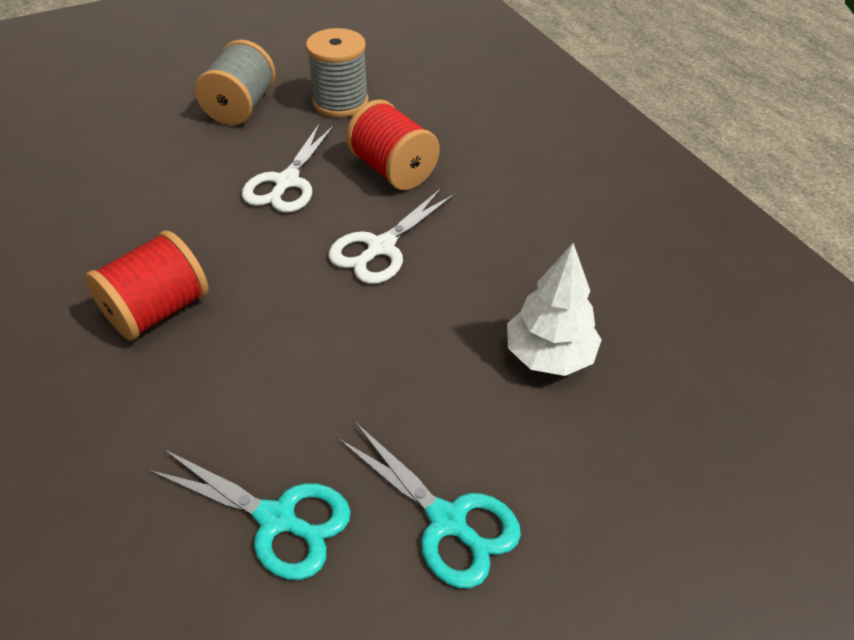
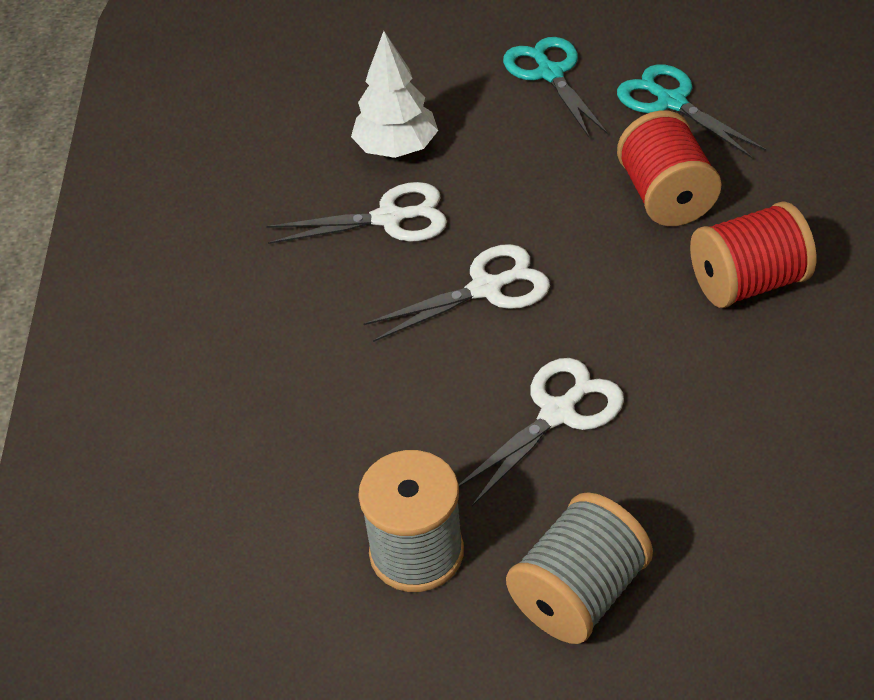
camera: 150 degrees left, 0 degrees up
red spool [346,99,440,190] -> red spool moved to [617,110,722,226]
none -> white scissors [266,182,447,244]

